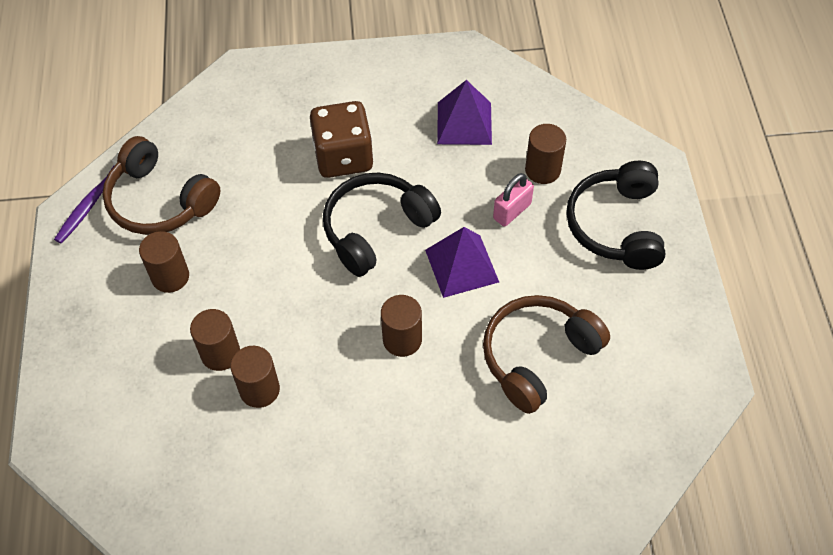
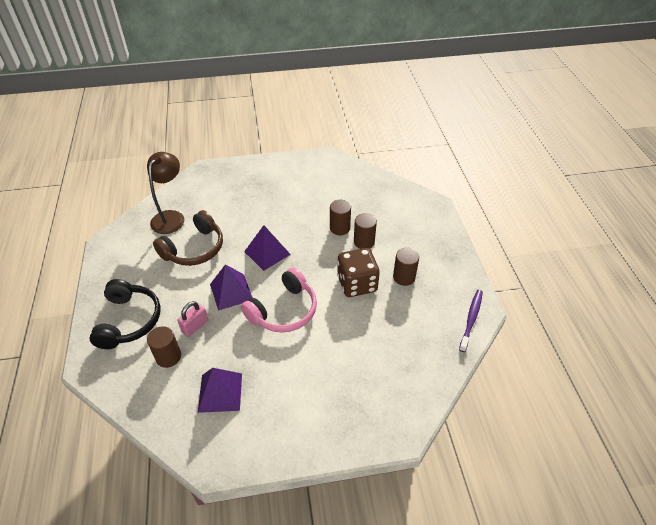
camera: 175 degrees right, 10 degrees down
brown headphones [102,136,220,235] -> none
brown dice [310,101,374,178] -> brown dice moved to [337,248,380,297]
black headphones [323,173,441,277] -> pink headphones [241,267,317,333]
brown cylinder [381,295,422,357] -> purple pyramid [244,225,291,271]
none -> brown lamp [147,152,184,234]

